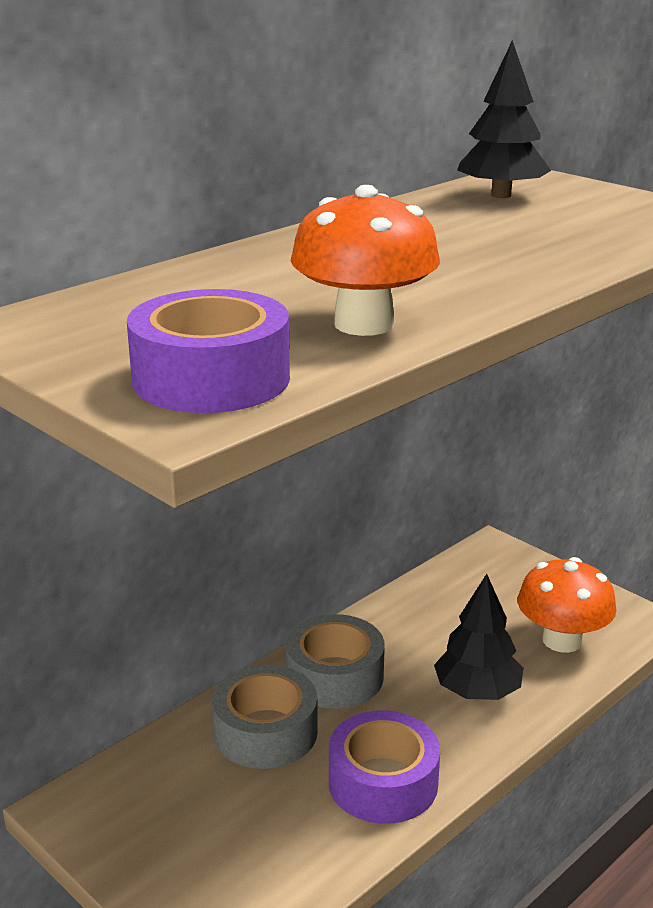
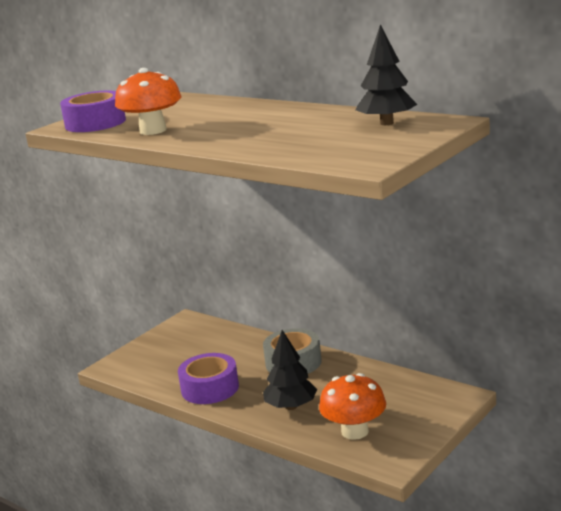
camera: 85 degrees right, 5 degrees down
grey tape [212,665,318,769] -> none

